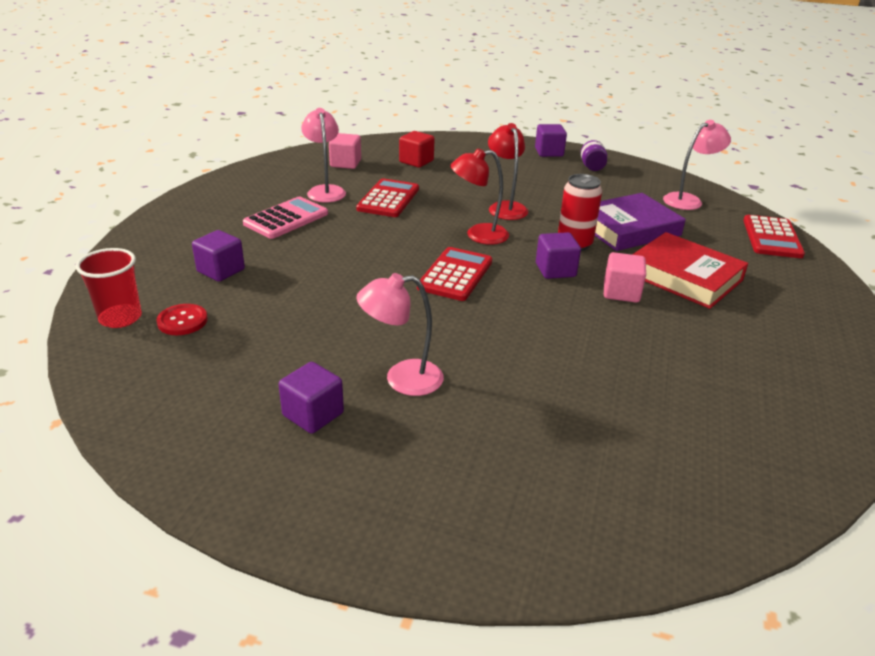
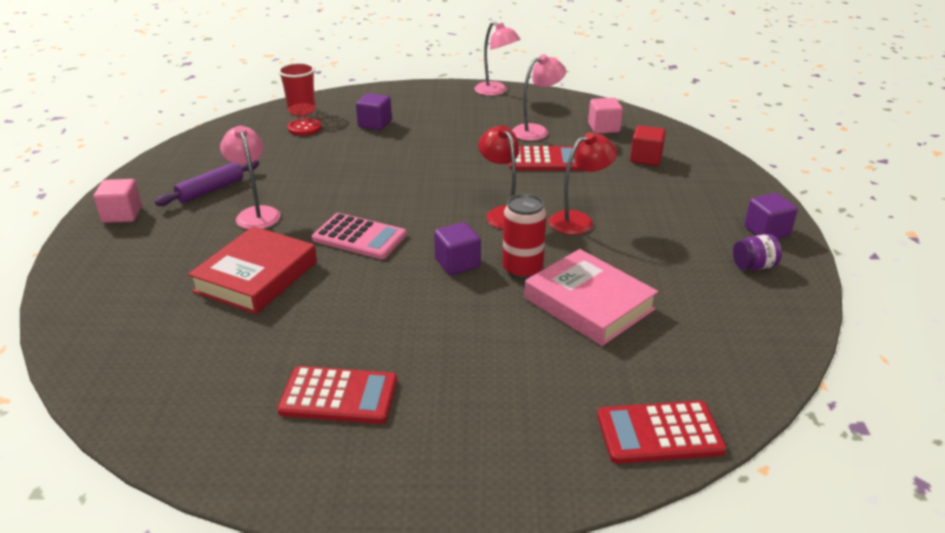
camera: 75 degrees right, 0 degrees up
pink calculator [243,197,328,239] -> pink calculator moved to [312,213,407,259]
purple cube [279,362,344,434] -> purple rolling pin [155,160,259,206]
red calculator [417,247,492,301] -> red calculator moved to [277,366,397,424]
purple book [595,193,686,251] -> pink book [524,249,658,346]
pink cube [604,252,646,303] -> pink cube moved to [94,179,142,223]
red book [632,232,748,309] -> red book moved to [188,226,317,314]
pink lamp [663,120,731,210] -> pink lamp moved to [474,21,521,96]

